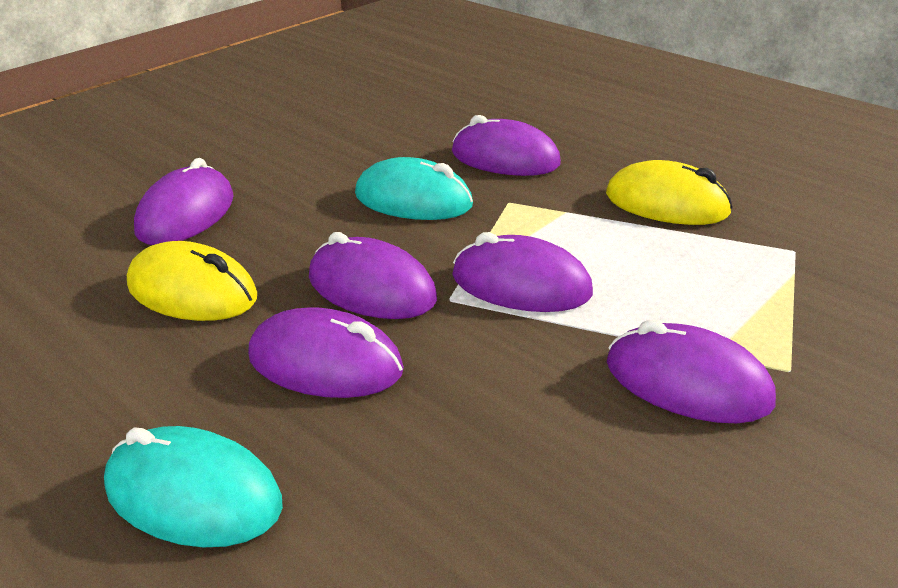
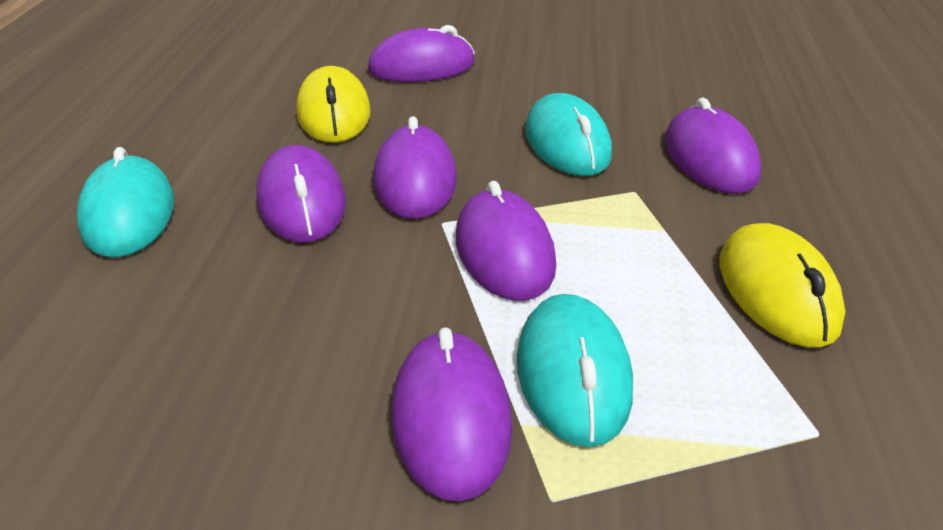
camera: 55 degrees right, 5 degrees up
none -> turquoise mouse [517,294,633,447]

